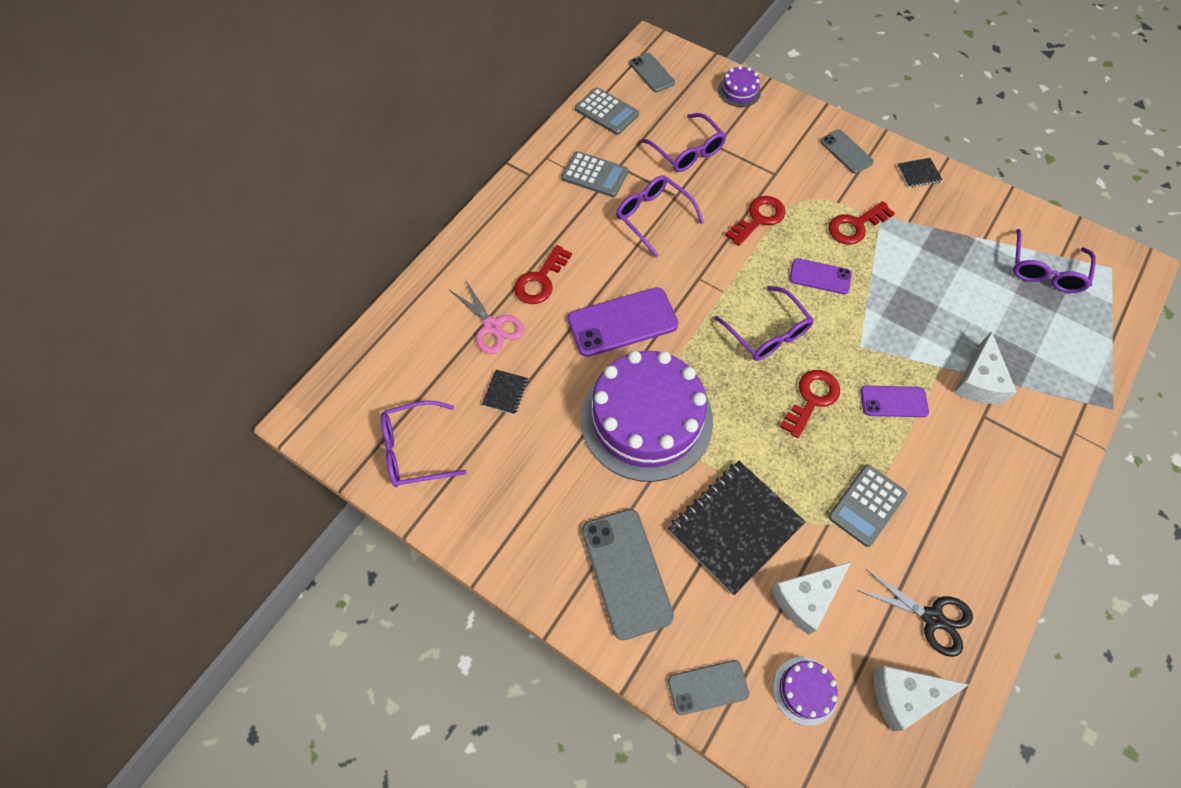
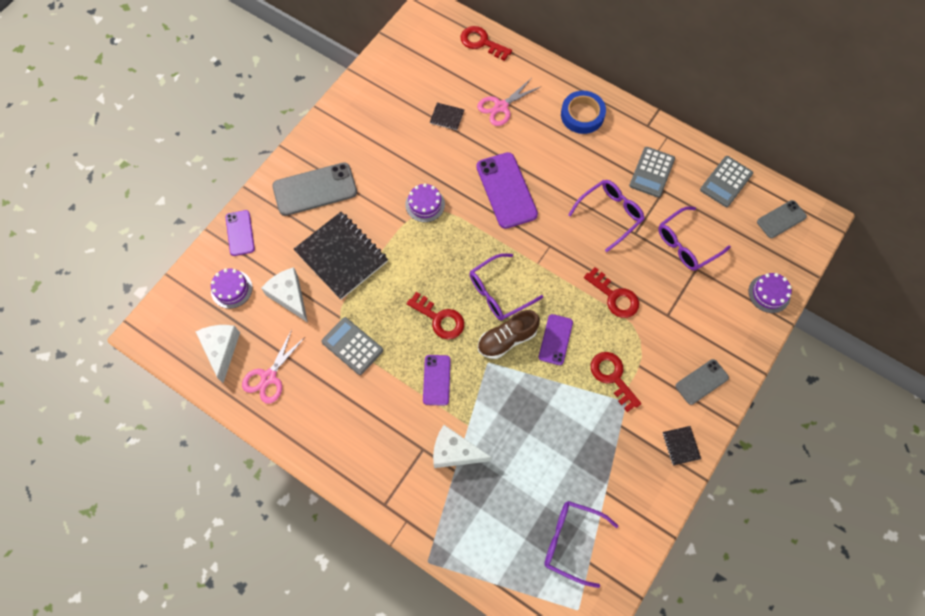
camera: 90 degrees right, 5 degrees up
purple glasses [381,400,467,487] -> none
red key [514,245,572,304] -> red key moved to [460,26,512,61]
purple cake [581,351,713,482] -> purple cake [405,183,445,222], size x0.41
grey phone [668,660,749,715] -> purple phone [226,210,255,256]
black scissors [857,569,973,657] -> pink scissors [242,330,305,404]
none -> brown shoe [478,310,540,359]
none -> blue tape [561,91,606,134]

